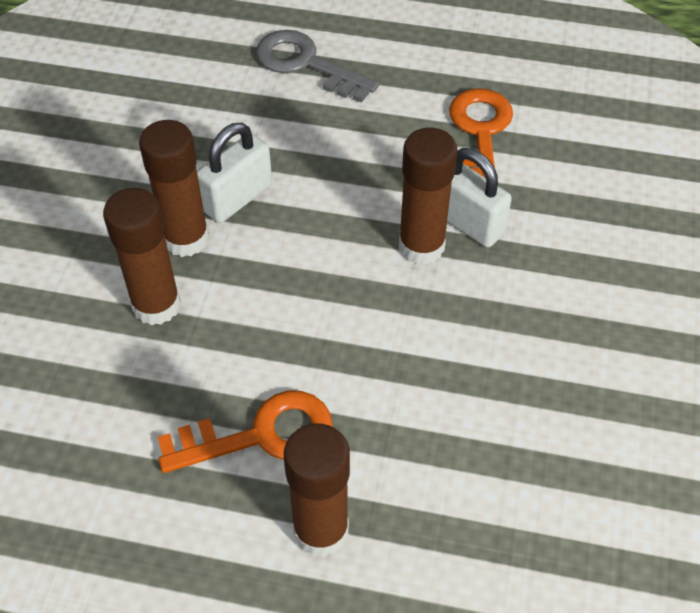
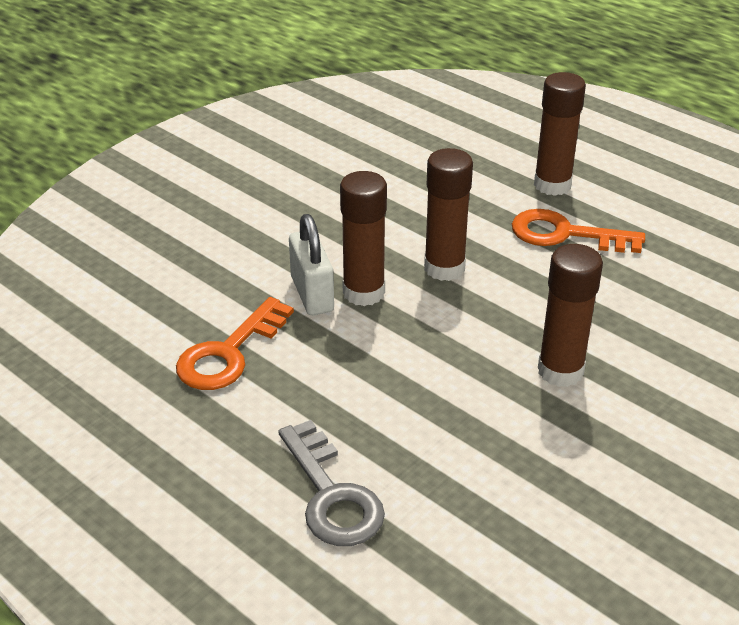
camera: 150 degrees left, 15 degrees down
brown glue stick [103,188,181,326] -> brown glue stick moved to [424,148,473,281]
white padlock [197,123,272,223] -> none

